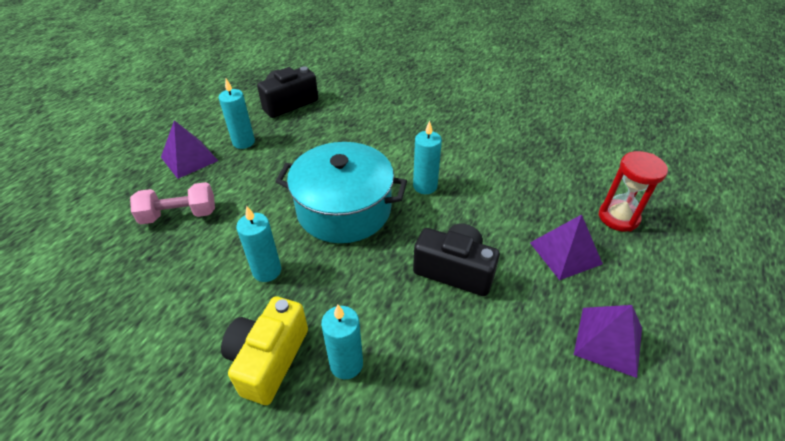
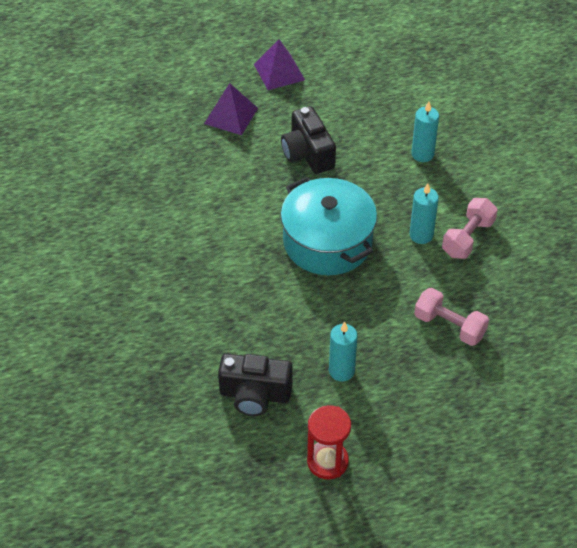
camera: 135 degrees left, 5 degrees up
purple pyramid [161,120,218,179] -> none
yellow camera [221,297,308,405] -> none
turquoise candle [413,121,442,194] -> none
red hourglass [598,151,668,232] -> red hourglass moved to [307,405,351,480]
none -> pink dumbbell [442,198,498,259]

